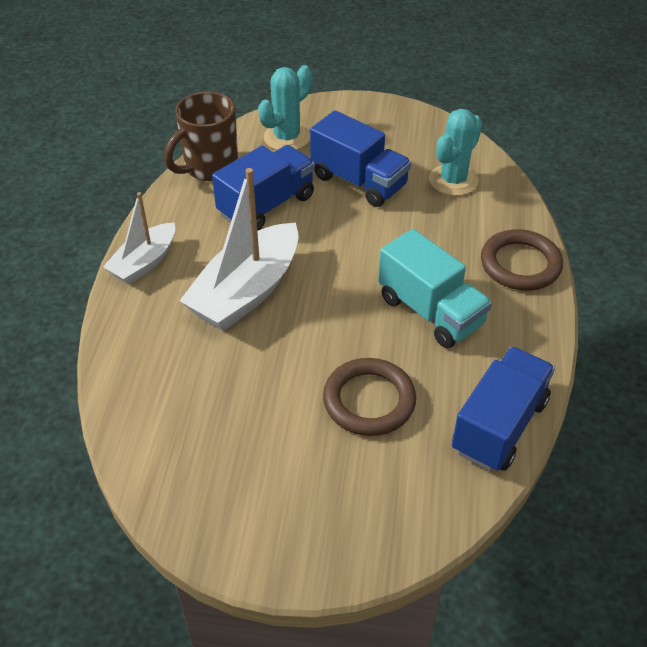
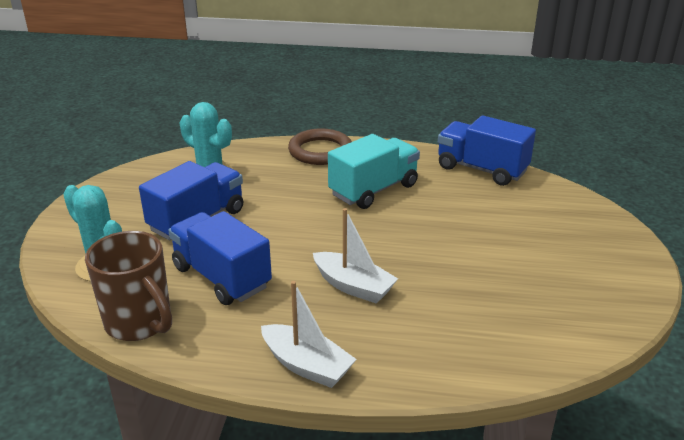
camera: 90 degrees left, 15 degrees down
white boat [179,168,299,331] -> white boat [313,208,398,304], size x0.60
brown ring [323,358,416,436] -> none

